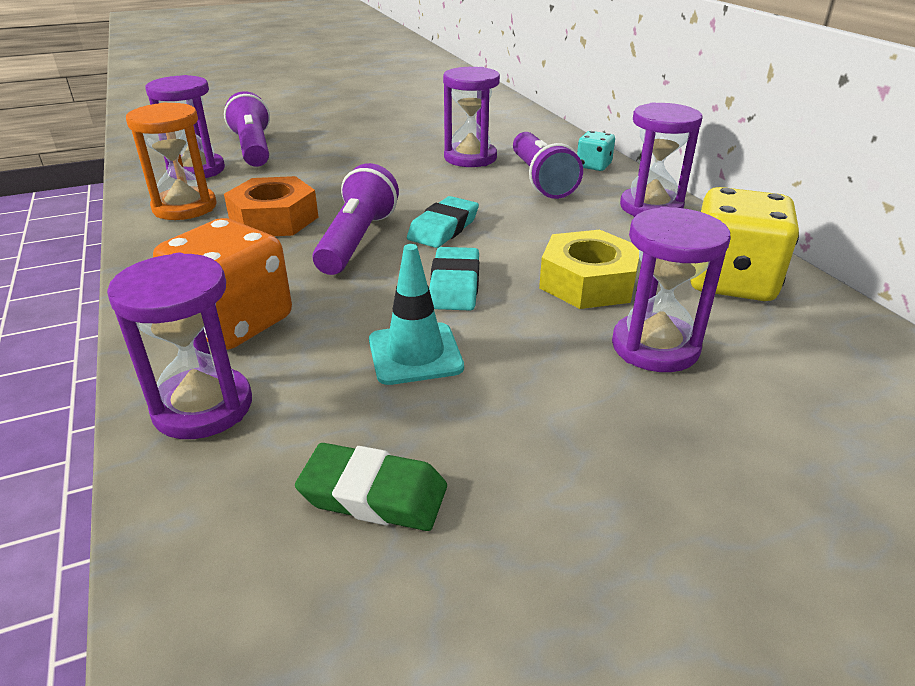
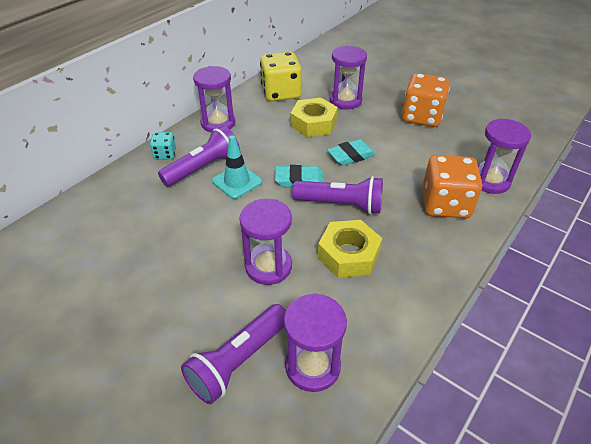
camera: 120 degrees left, 10 degrees up
orange hourglass [126,102,217,220] -> none
orange nut [224,176,319,236] -> yellow nut [318,220,382,278]
green eraser [295,443,447,531] -> none
purple flashlight [312,163,399,275] -> purple flashlight turned 150 degrees counterclockwise [292,176,383,214]
turquoise traffic cone [369,244,464,385] -> turquoise traffic cone moved to [212,135,262,199]
purple hourglass [443,67,500,167] -> purple hourglass moved to [239,199,292,285]
none -> orange dice [402,73,450,127]

